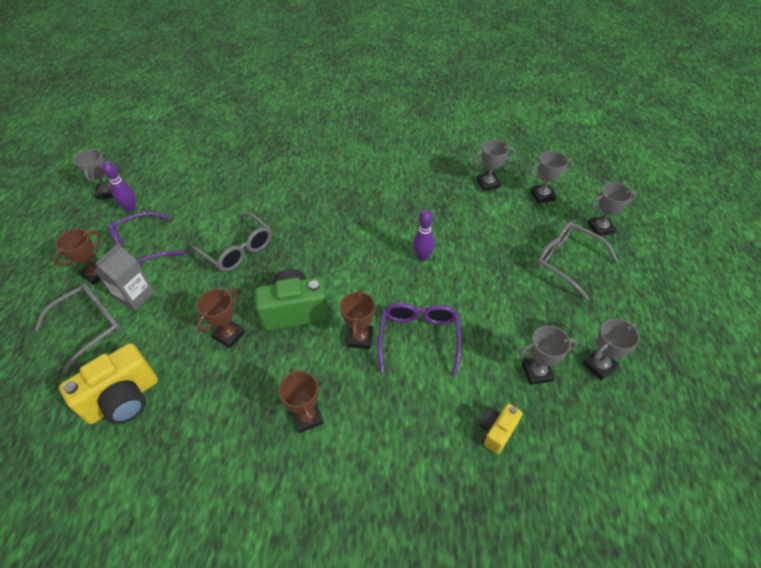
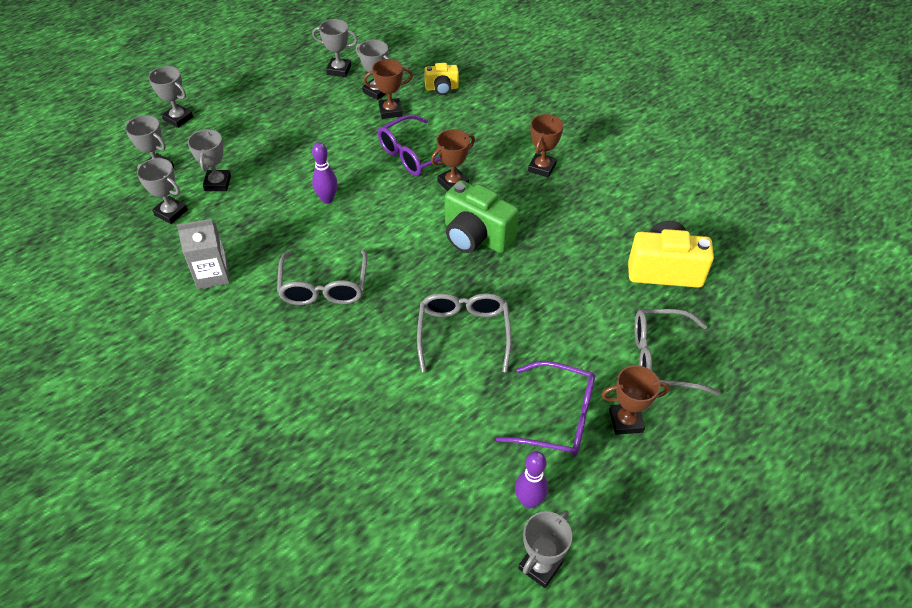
camera: 135 degrees left, 0 degrees up
grey carton [94,243,155,310] -> grey carton moved to [176,219,230,289]
brown trophy [197,289,245,348] -> brown trophy moved to [364,59,413,119]
grey glasses [537,222,618,300] -> grey glasses moved to [277,249,368,305]
none -> grey trophy [188,129,231,191]

